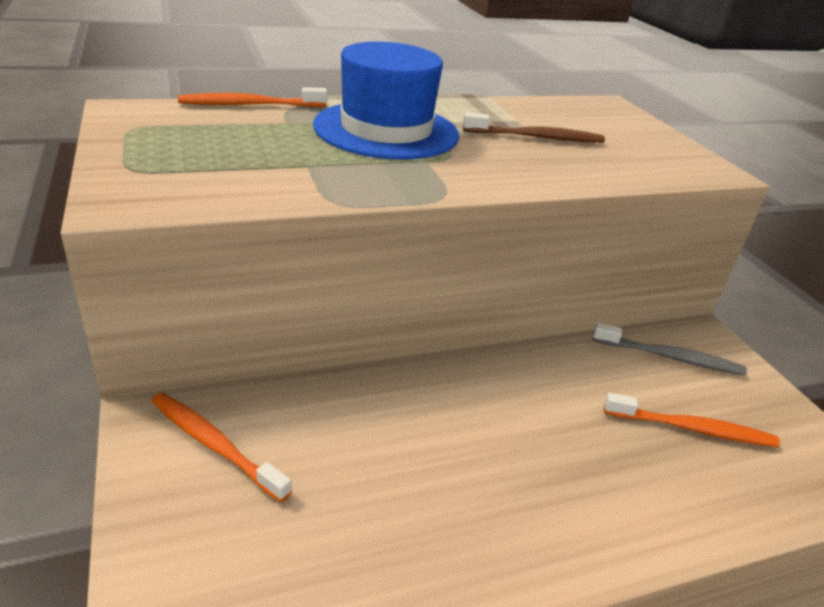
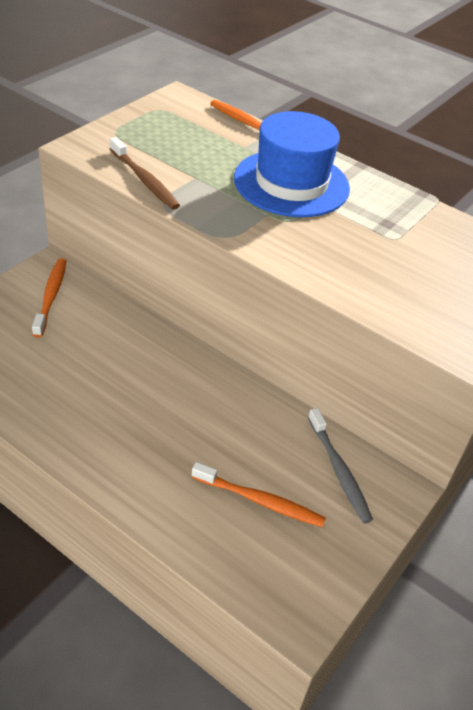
camera: 55 degrees right, 10 degrees up
brown toothbrush [463,112,605,143] -> brown toothbrush moved to [110,137,180,210]
orange toothbrush [604,393,780,447] -> orange toothbrush turned 45 degrees counterclockwise [192,462,326,527]

